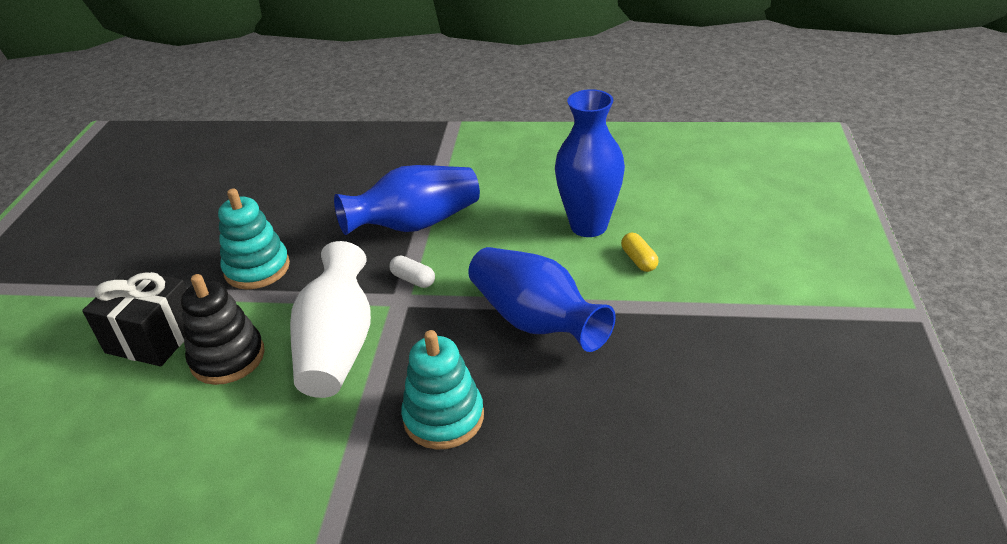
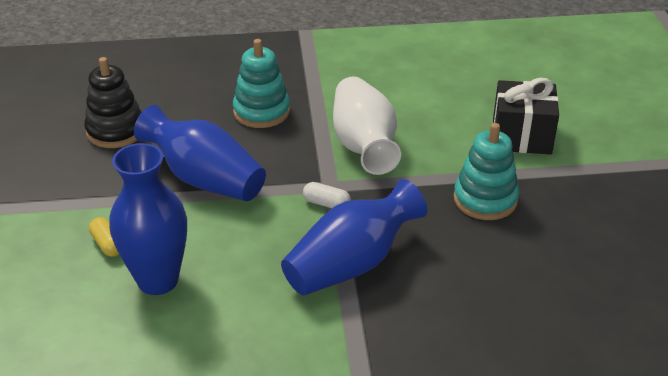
camera: 165 degrees right, 0 degrees up
black stacking toy [181,274,265,385] -> black stacking toy moved to [84,57,141,148]

